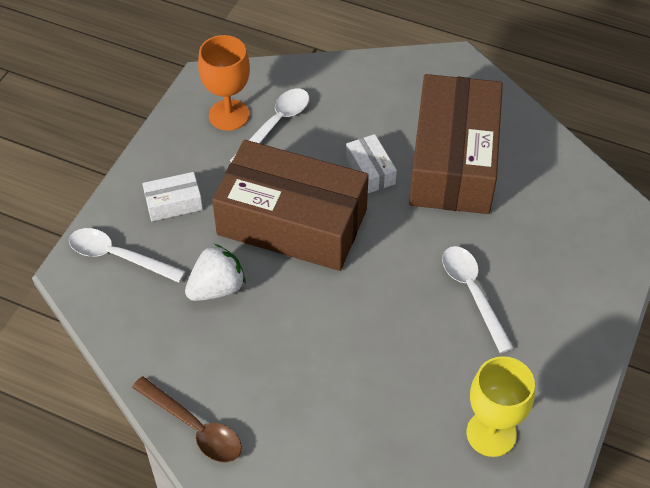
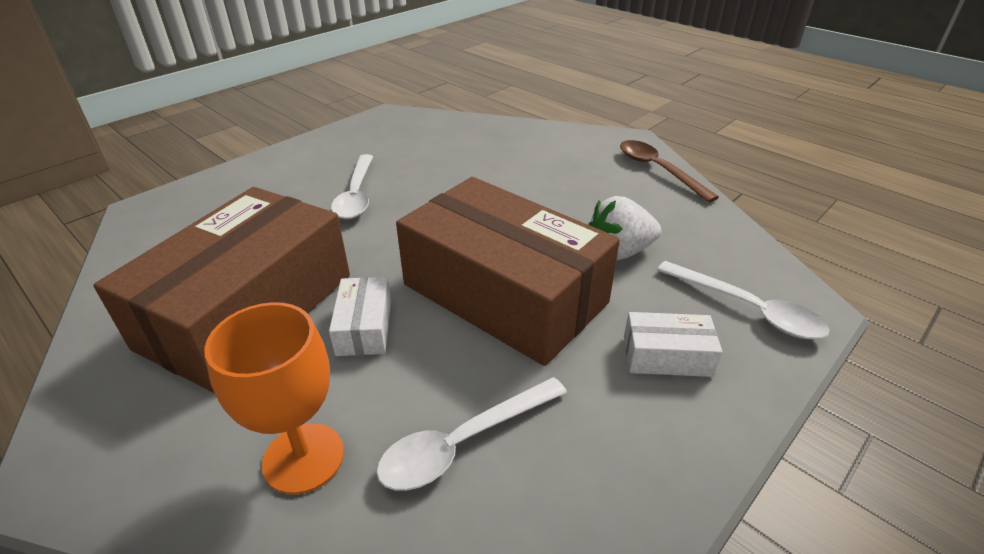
camera: 160 degrees left, 15 degrees down
orange goblet [198,35,250,131] -> orange goblet moved to [204,302,344,495]
yellow goblet [466,356,535,457] -> none

